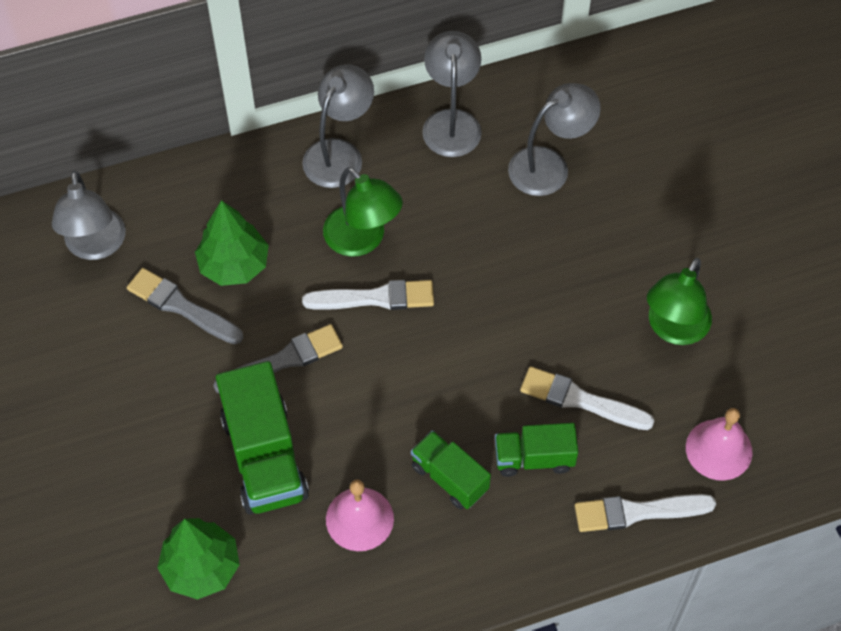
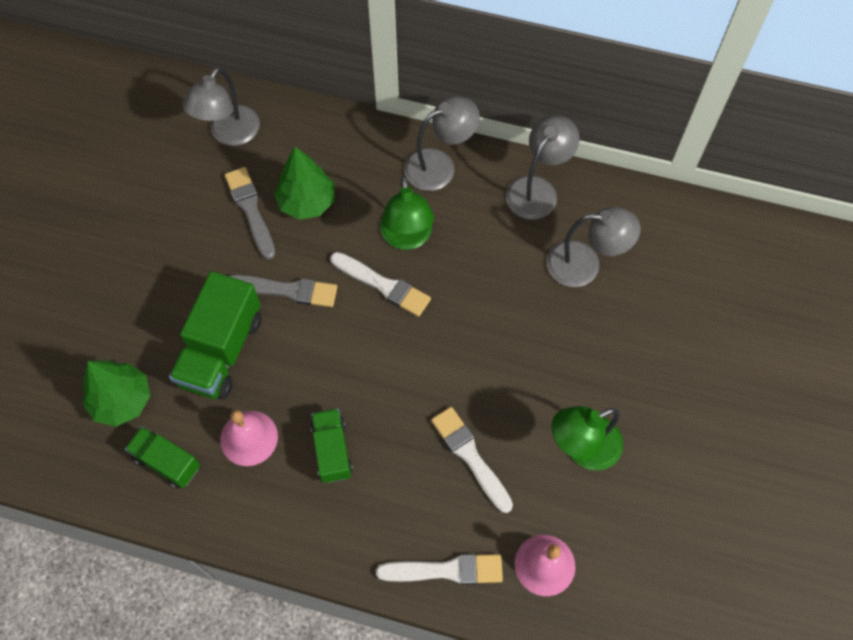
camera: 35 degrees right, 5 degrees up
green truck [495,423,578,477] -> green truck moved to [125,427,200,489]
white brush [575,494,716,532] -> white brush turned 150 degrees clockwise [376,554,503,585]

